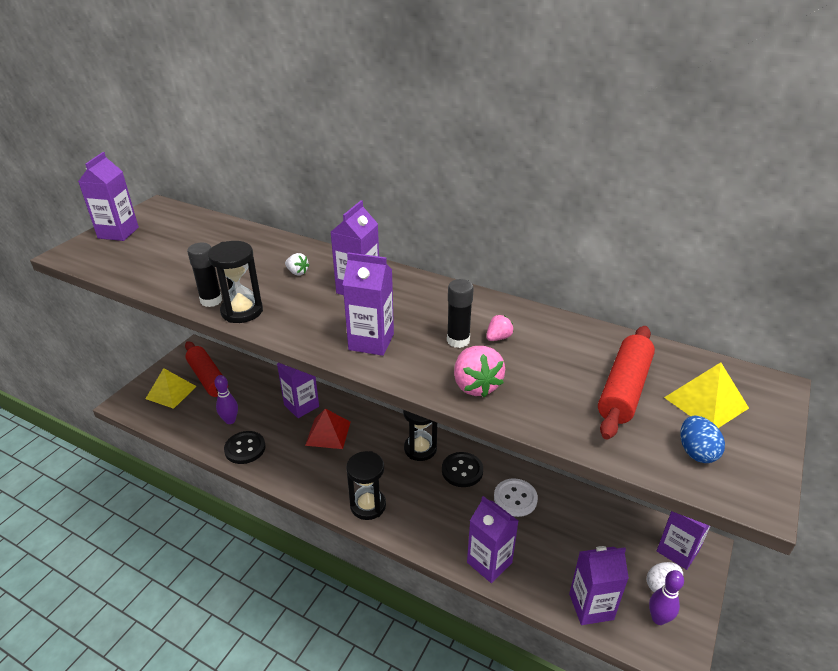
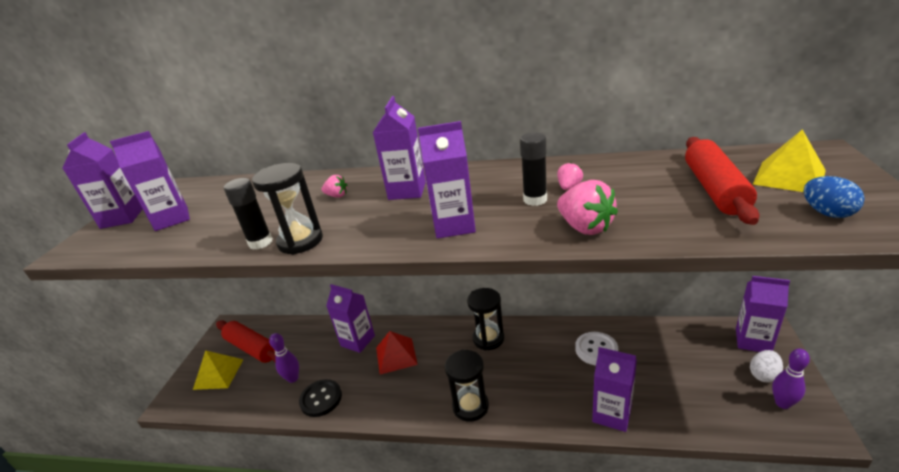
camera: 15 degrees left, 5 degrees down
white strawberry [285,253,310,275] -> pink strawberry [321,175,347,198]
black button [442,452,483,487] -> none
purple carton [569,546,629,625] -> purple carton moved to [110,131,190,231]

